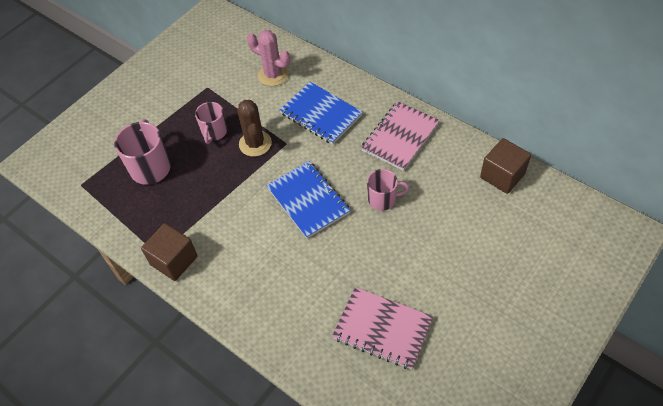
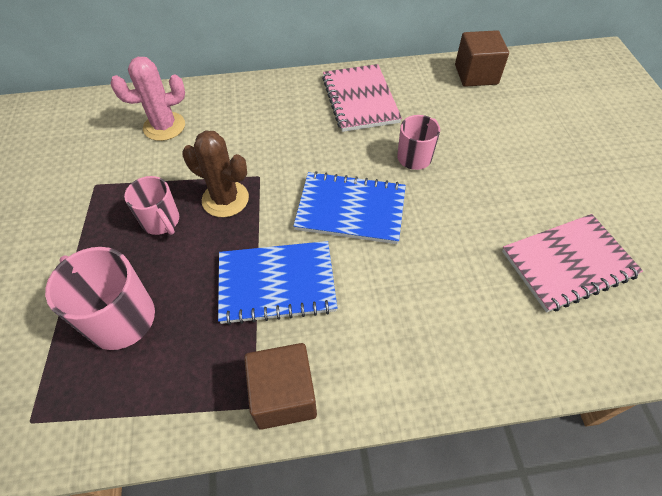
camera: 50 degrees left, 0 degrees up
blue notebook [280,82,363,145] -> blue notebook moved to [218,241,337,325]

